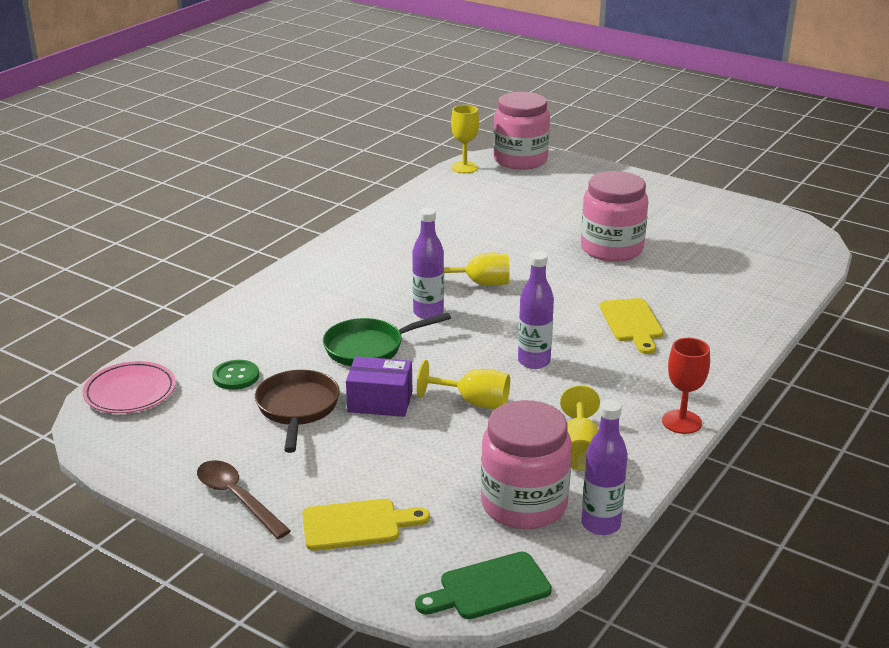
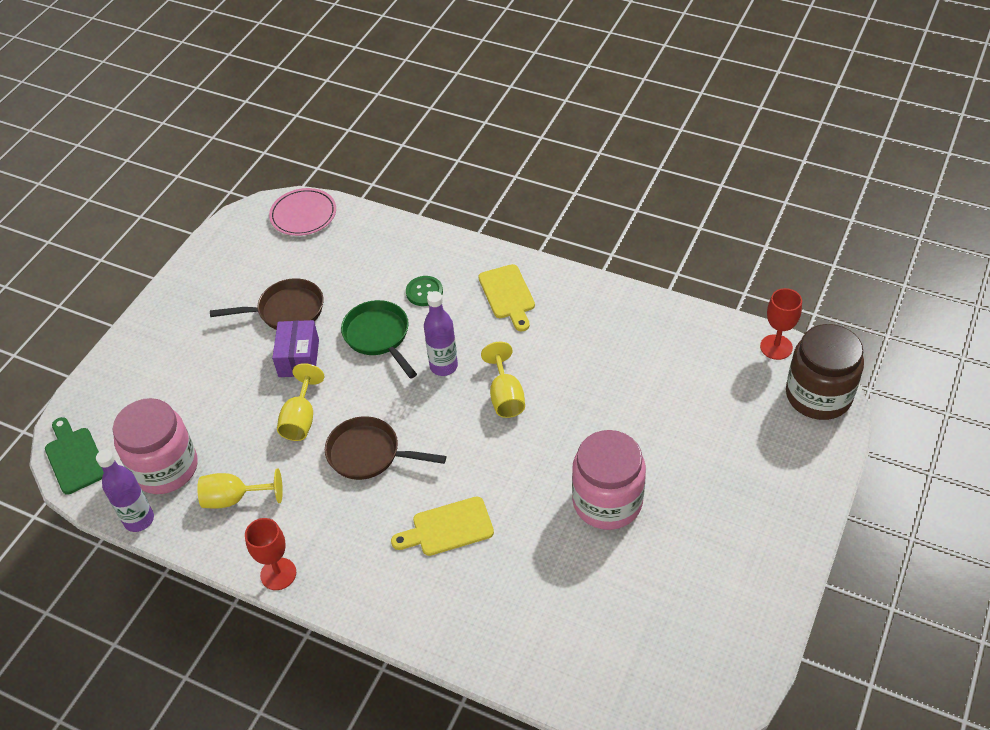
camera: 85 degrees right, 20 degrees up
brown spoon [197,460,291,539] -> none
green button [212,360,259,390] -> green button moved to [406,276,443,306]
yellow cutting board [302,499,430,551] -> yellow cutting board moved to [478,264,535,331]
yellow goblet [451,105,479,173] -> red goblet [760,288,802,360]
pink jar [493,92,550,170] -> brown jar [786,324,864,420]
purple bottle [518,252,554,369] -> brown pan [325,416,446,480]

